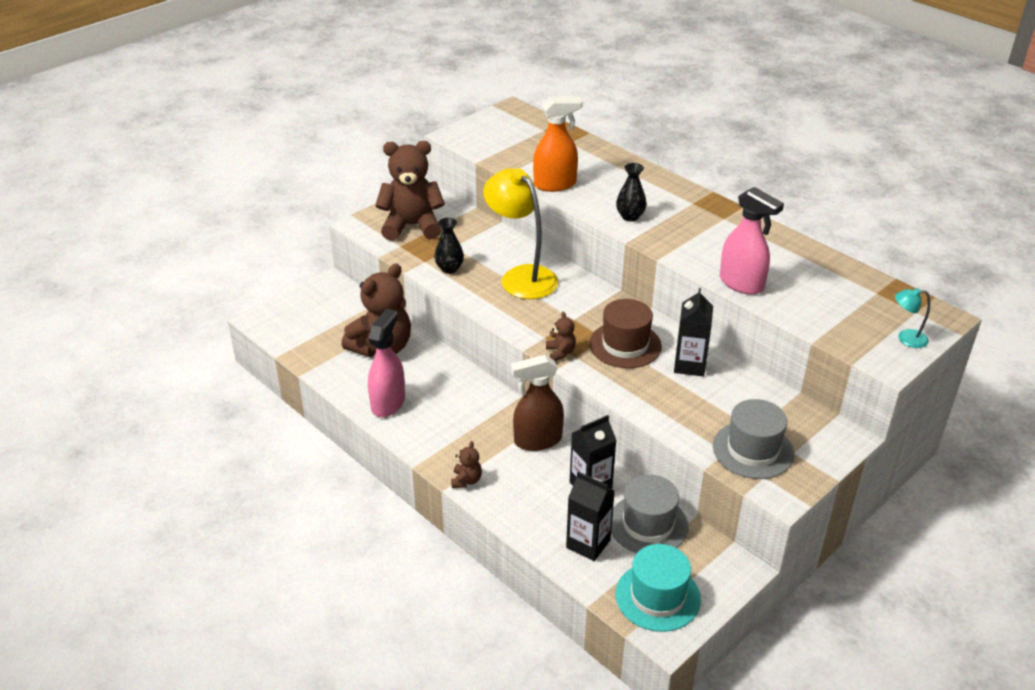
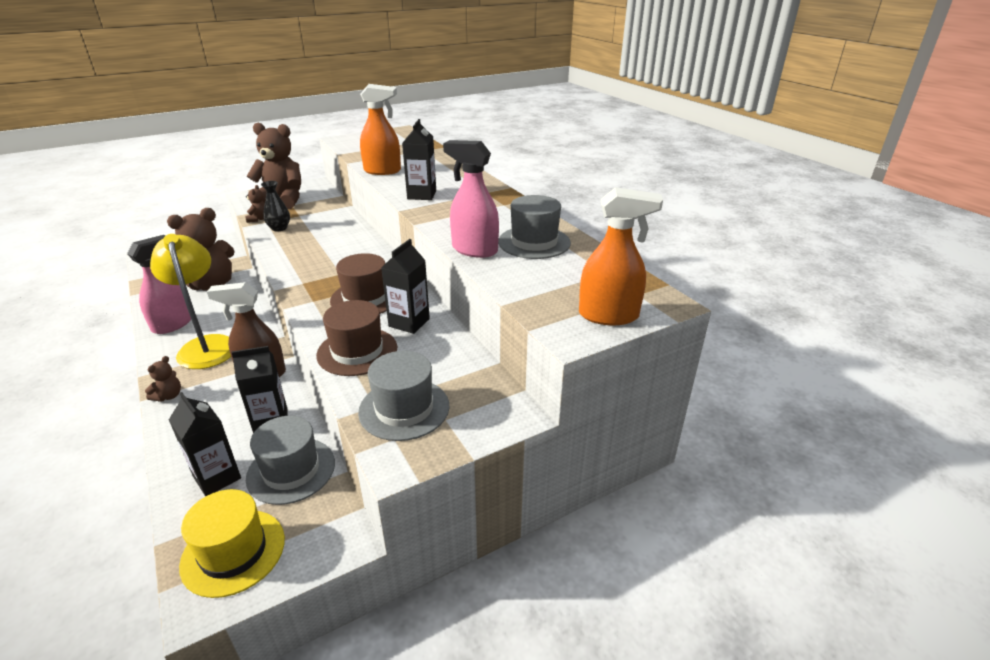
camera: 15 degrees right, 5 degrees down
yellow lamp [483,168,558,299] -> yellow lamp moved to [150,234,231,369]
brown teddy bear [546,311,576,361] -> brown teddy bear moved to [245,185,265,223]
black vase [616,163,647,221] -> black carton [402,119,436,200]
turquoise hat [616,544,701,632] -> yellow hat [179,489,285,598]
pink spray bottle [720,187,784,295] -> pink spray bottle turned 150 degrees clockwise [443,140,499,258]
turquoise lamp [895,288,930,348] -> orange spray bottle [579,187,663,325]
none -> brown hat [316,300,397,376]
none -> grey hat [498,195,571,259]

